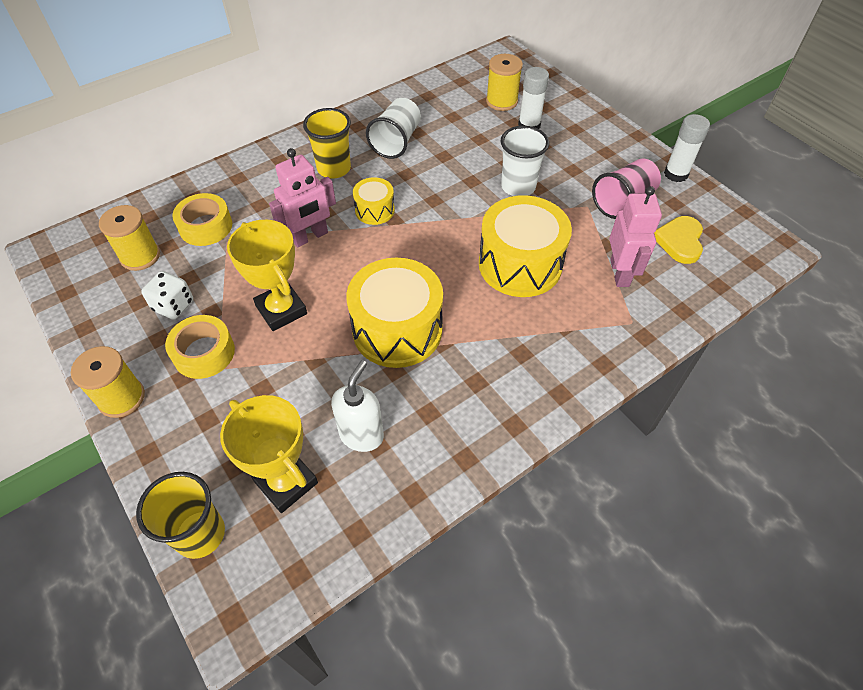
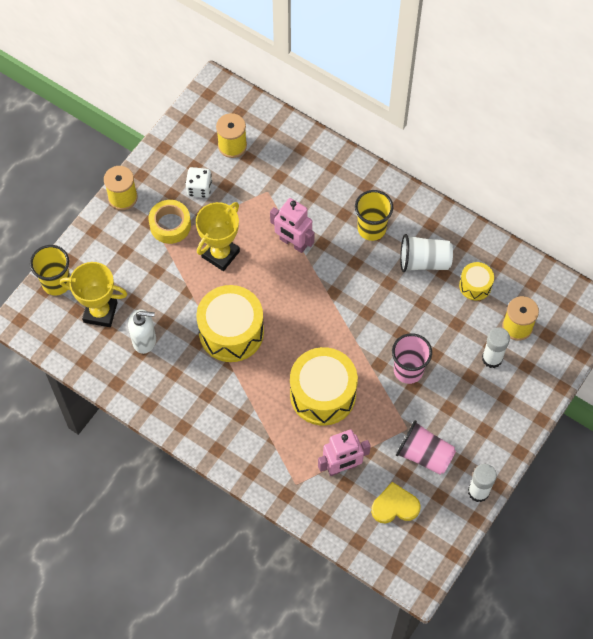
camera: 70 degrees right, 10 degrees up
yellow tape [172,193,232,246] -> none
yellow trophy [220,395,318,513] -> yellow trophy turned 75 degrees clockwise [60,262,127,327]
yellow drum [353,177,395,225] -> yellow drum moved to [459,262,494,301]
white cup [501,126,549,196] -> pink cup [392,333,432,384]

